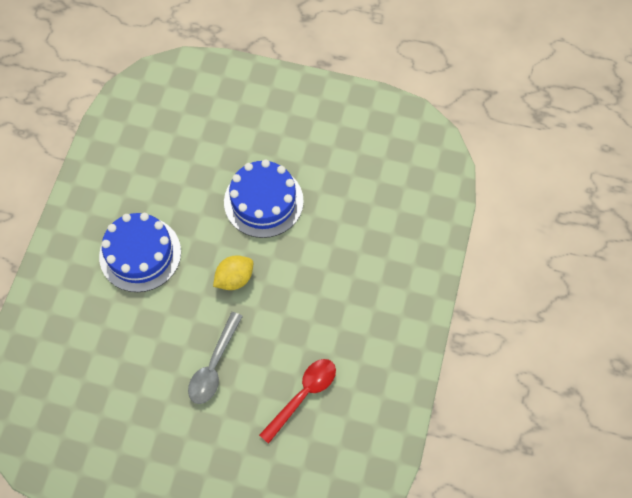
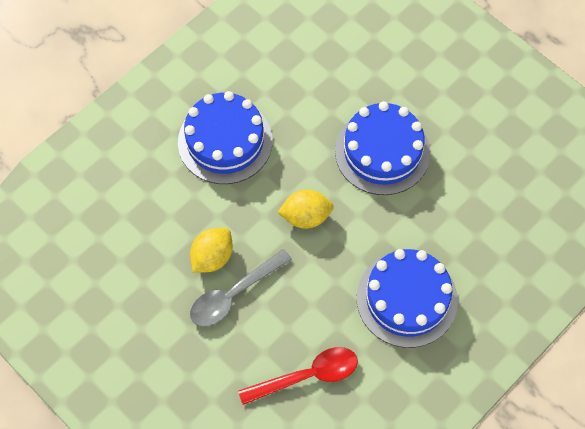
camera: 30 degrees right, 0 degrees up
none -> yellow lemon [190,228,233,273]
none -> blue cake [357,249,458,348]

